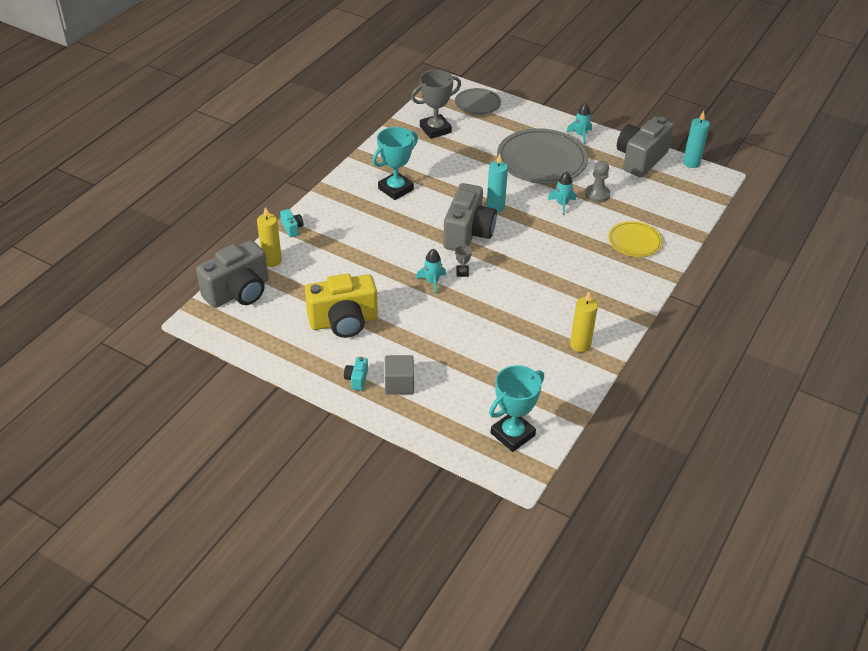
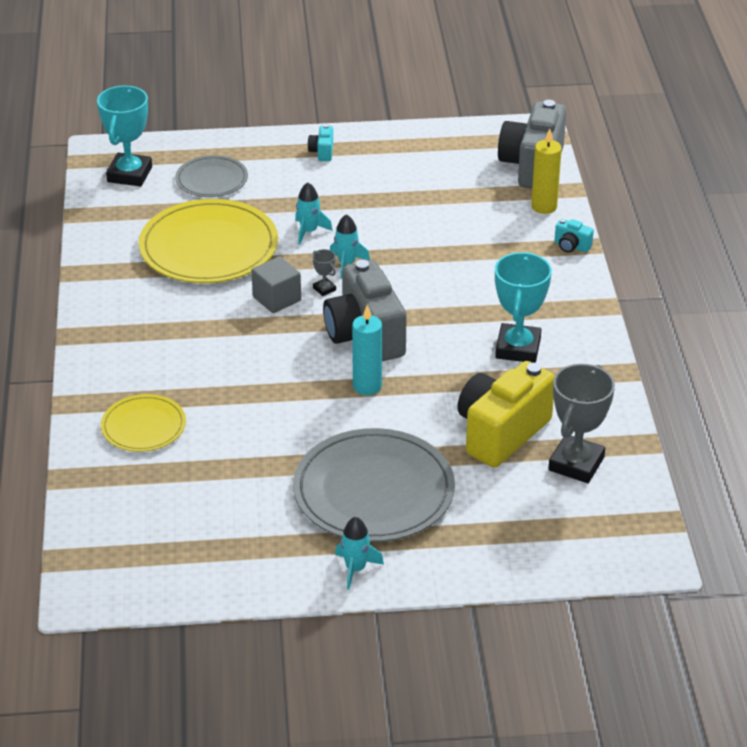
camera: 145 degrees right, 5 degrees down
yellow camera [305,274,378,338] -> yellow camera moved to [457,361,555,468]
turquoise camera [344,357,368,391] -> turquoise camera turned 150 degrees counterclockwise [308,125,333,161]
grey cube [385,355,414,395] -> grey cube moved to [251,256,301,313]
grey plate [455,88,501,115] -> grey plate moved to [175,155,248,197]
turquoise rocket [548,171,576,215] -> turquoise rocket moved to [295,182,333,245]
yellow candle [570,292,598,352] -> none
grey pawn [585,161,610,203] -> none
grey camera [617,117,674,177] -> none
turquoise candle [683,111,710,168] -> none
none -> yellow plate [139,199,278,283]

